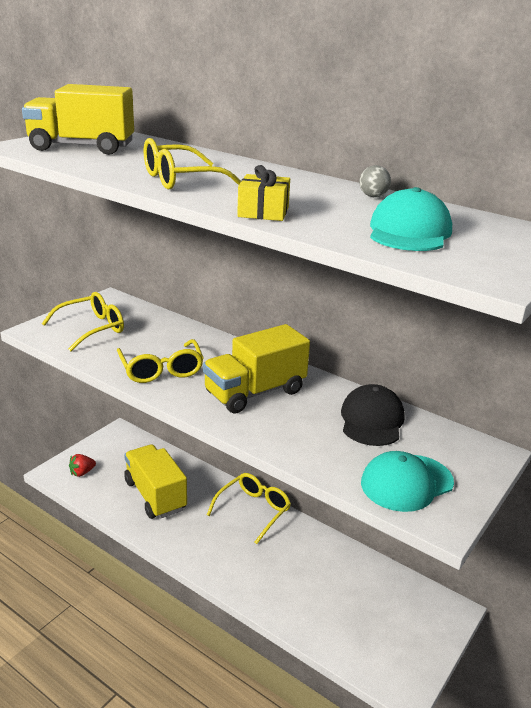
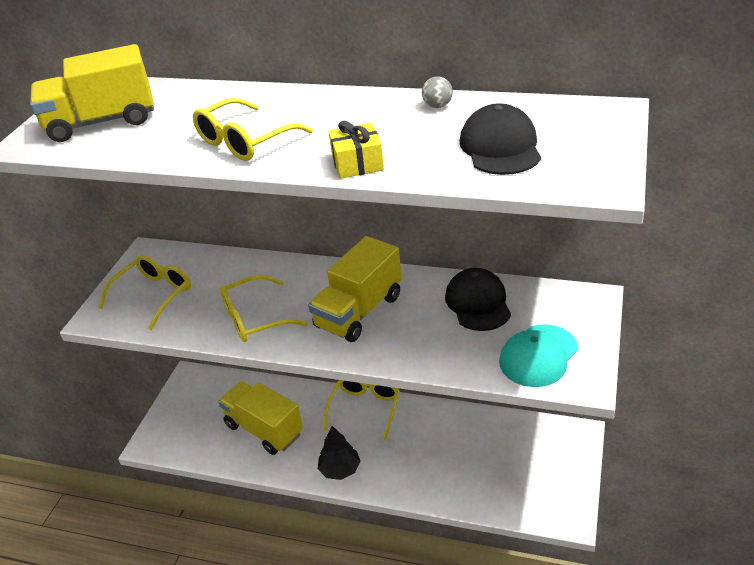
camera: 15 degrees left, 10 degrees up
red strawberry [69,454,96,477] -> none
yellow glasses [117,339,204,383] -> yellow glasses turned 105 degrees clockwise [220,275,308,342]
turquoise cap [370,187,452,251] -> black cap [460,103,541,175]
none -> black tree [318,426,361,480]

